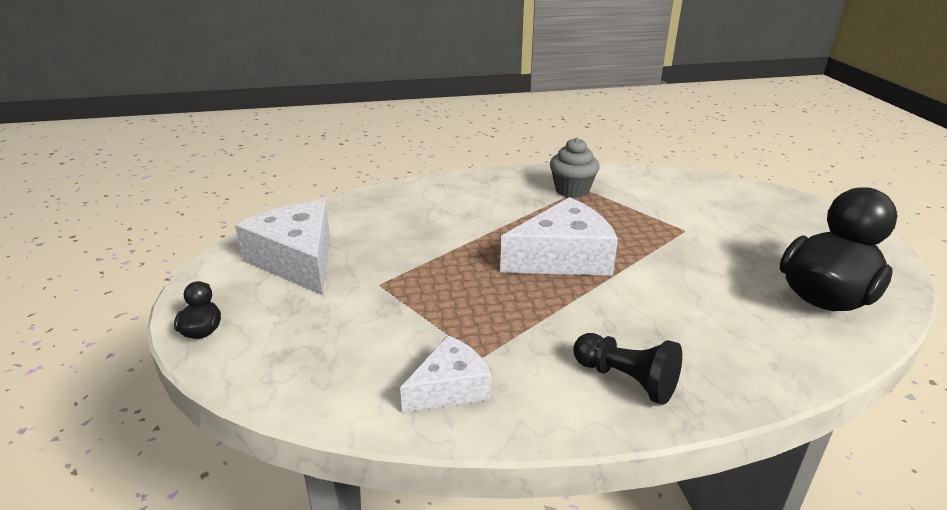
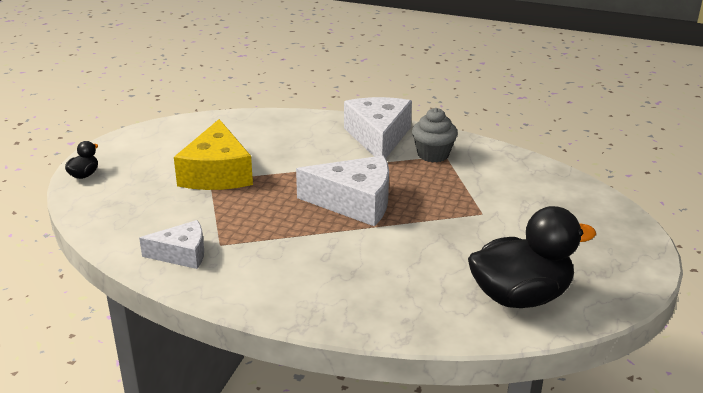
camera: 30 degrees right, 0 degrees up
white cheese [235,201,330,295] -> white cheese moved to [344,97,412,158]
black pawn [573,333,682,405] -> none
none -> yellow cheese [174,119,253,190]

